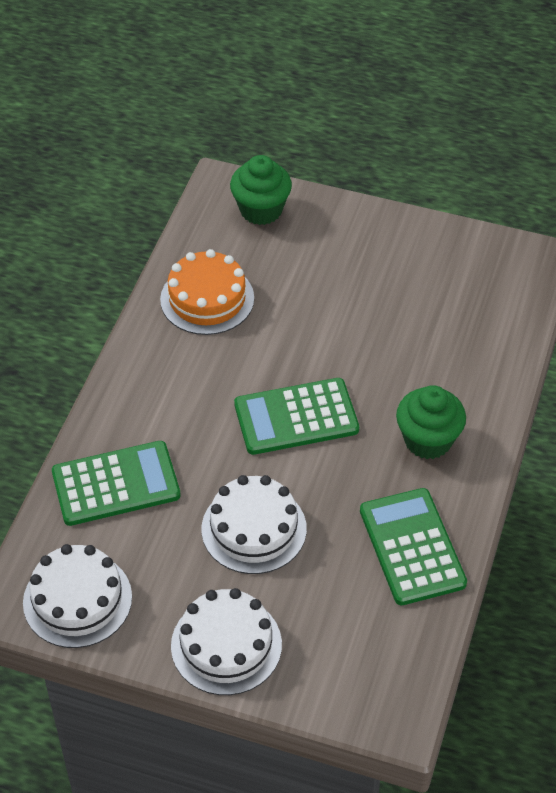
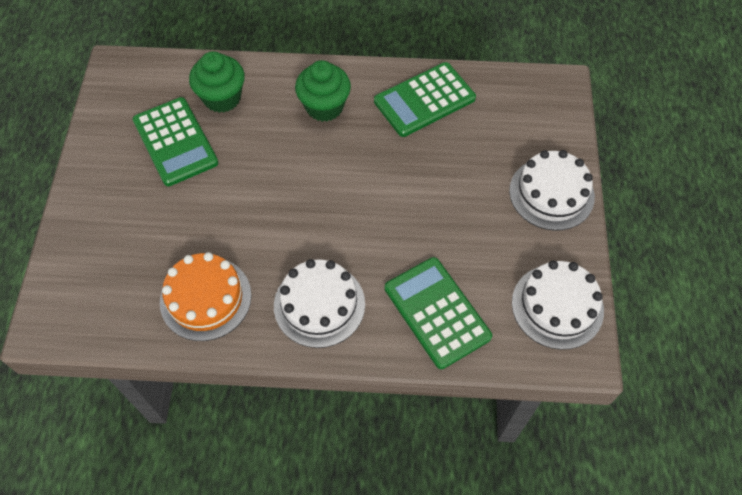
camera: 105 degrees left, 10 degrees up
white cake [201,475,307,574] -> white cake moved to [274,259,365,348]
green cupcake [230,155,292,225] -> green cupcake moved to [189,51,245,113]
green calculator [234,378,359,455] -> green calculator moved to [133,97,218,186]

